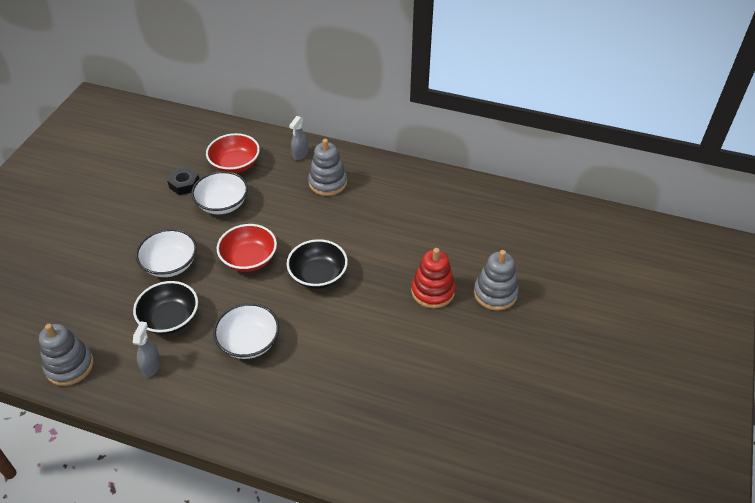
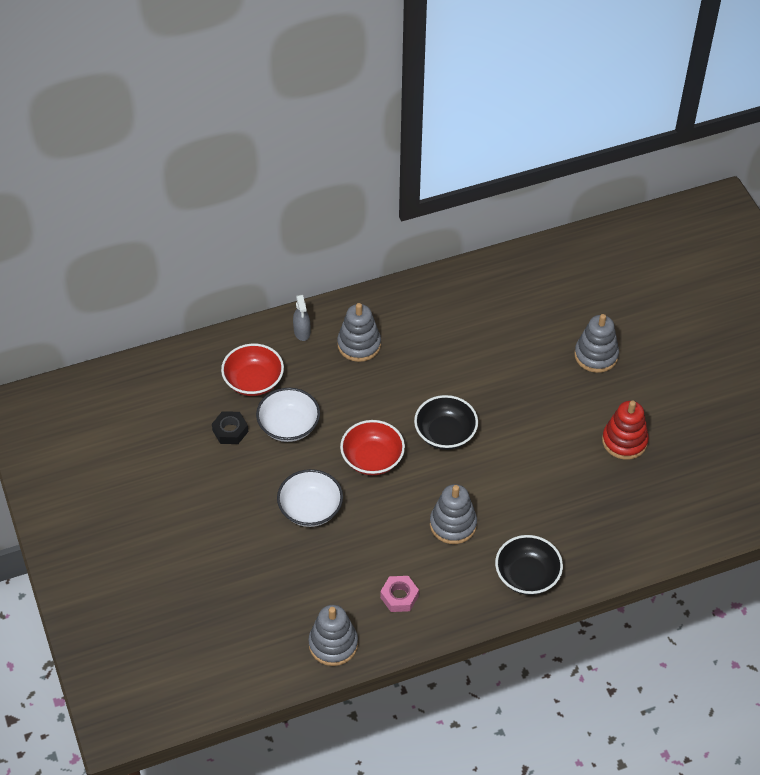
camera: 40 degrees left, 5 degrees up
black bowl [133,281,198,334] -> black bowl moved to [495,535,563,595]
grey spray bottle [133,321,161,377] -> pink nut [380,576,419,612]
white bowl [213,303,279,359] -> grey stacking toy [430,484,477,544]
red stacking toy [411,248,455,308] -> red stacking toy moved to [602,401,649,460]

